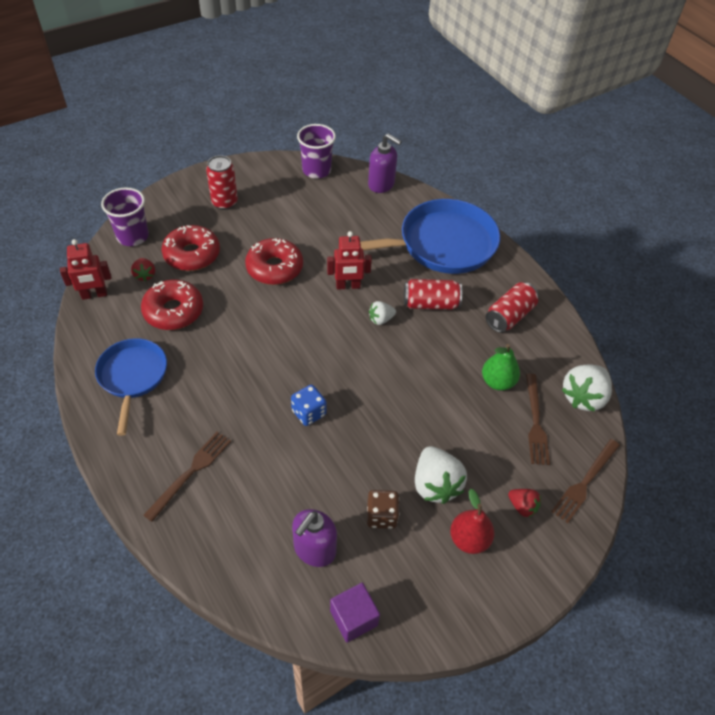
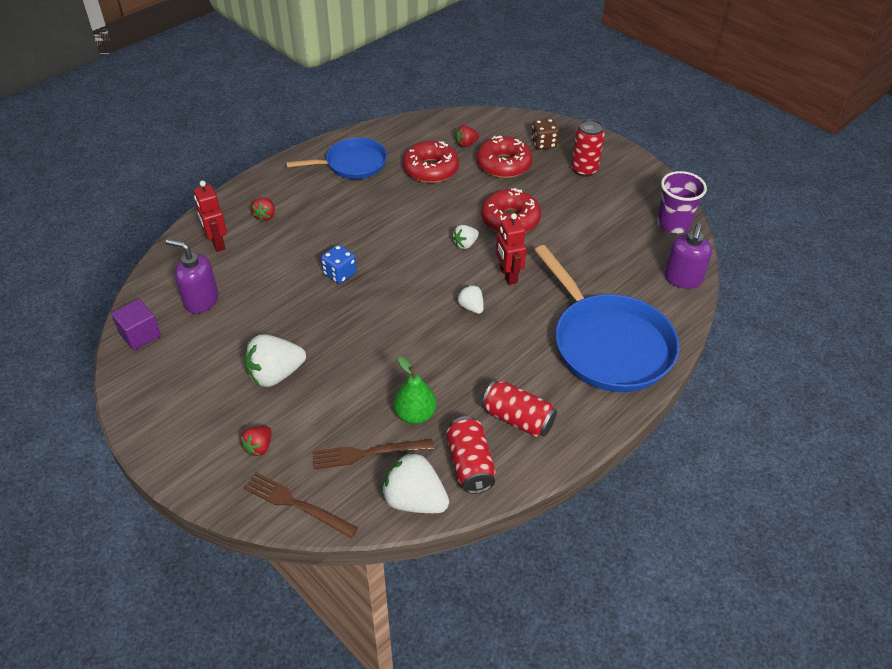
camera: 80 degrees right, 5 degrees down
red robot [60,239,111,300] -> red robot moved to [194,181,227,252]
purple cup [101,188,149,246] -> none
brown fork [143,432,231,522] -> red strawberry [251,198,275,221]
brown dice [367,490,399,529] -> brown dice moved to [531,119,559,150]
red can [404,279,462,310] -> red can moved to [446,416,496,494]
red pear [450,489,494,554] -> none
none -> white strawberry [452,225,479,249]

